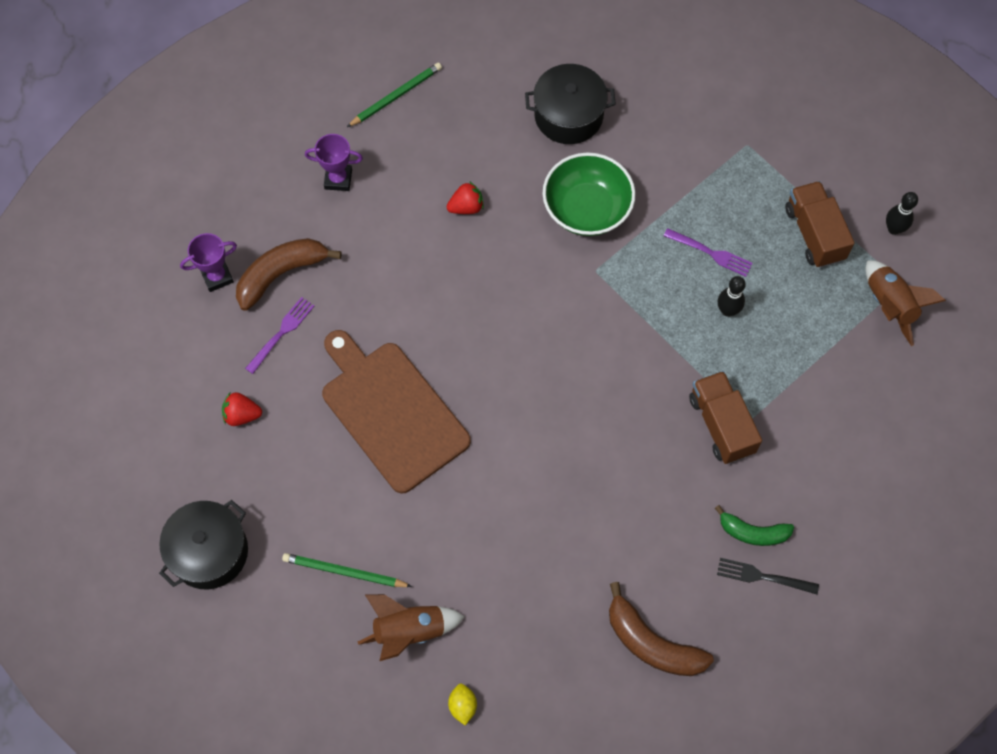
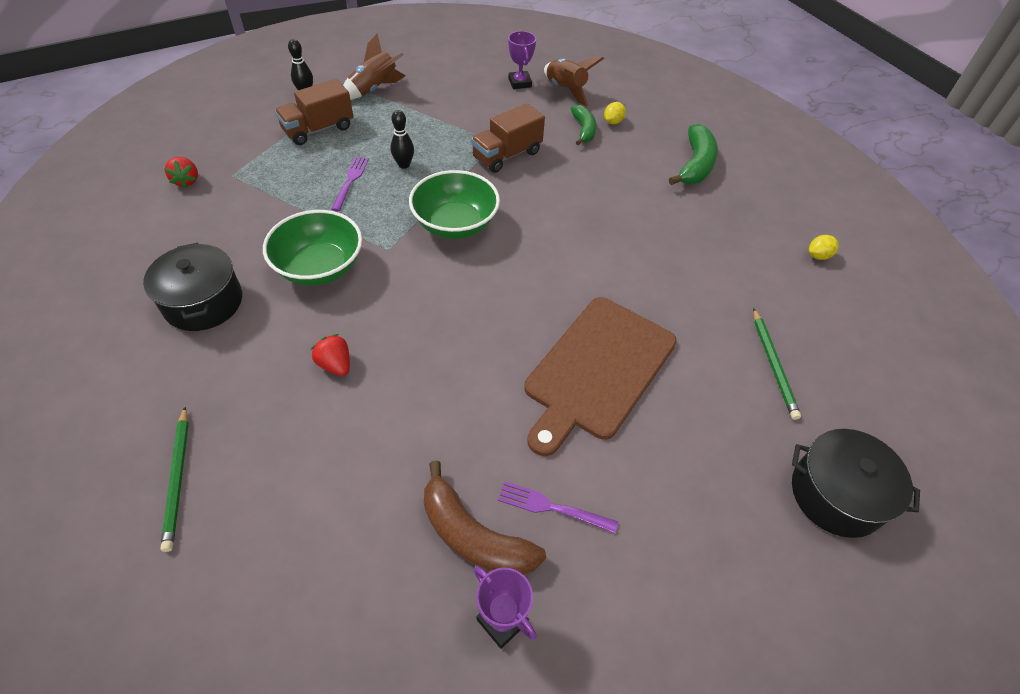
camera: 110 degrees left, 15 degrees down
red strawberry [222,392,262,426] -> red strawberry moved to [165,157,198,188]
purple trophy [305,134,363,191] -> purple trophy moved to [508,31,536,89]
green pencil [347,62,442,127] -> green pencil turned 135 degrees counterclockwise [160,407,189,552]
brown rocket [358,594,465,661] -> brown rocket moved to [544,57,604,107]
brown banana [609,582,714,676] -> green banana [669,124,718,185]
black fork [717,558,819,594] -> yellow lemon [604,102,626,124]
none -> green bowl [409,170,500,239]

